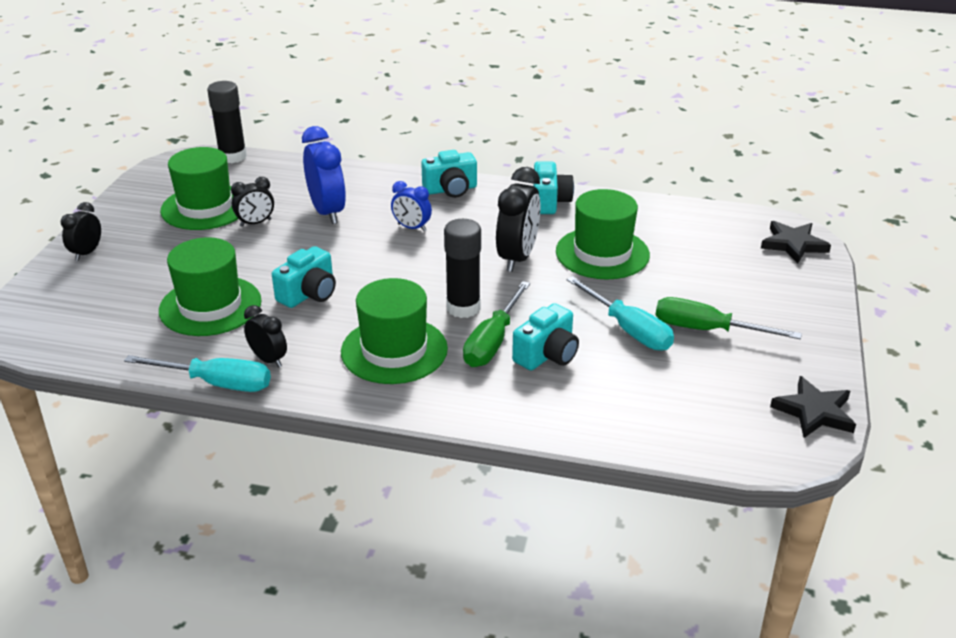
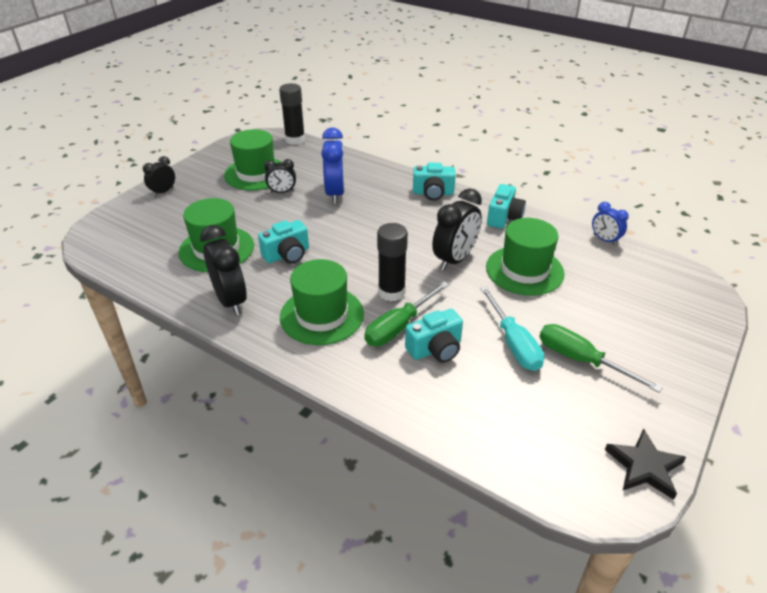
camera: 20 degrees right, 5 degrees up
turquoise screwdriver [124,355,271,392] -> none
black clock [244,305,287,367] -> black clock [200,225,247,315], size x1.76
blue clock [391,181,432,231] -> blue clock moved to [592,202,629,245]
black star [761,221,831,264] -> none

